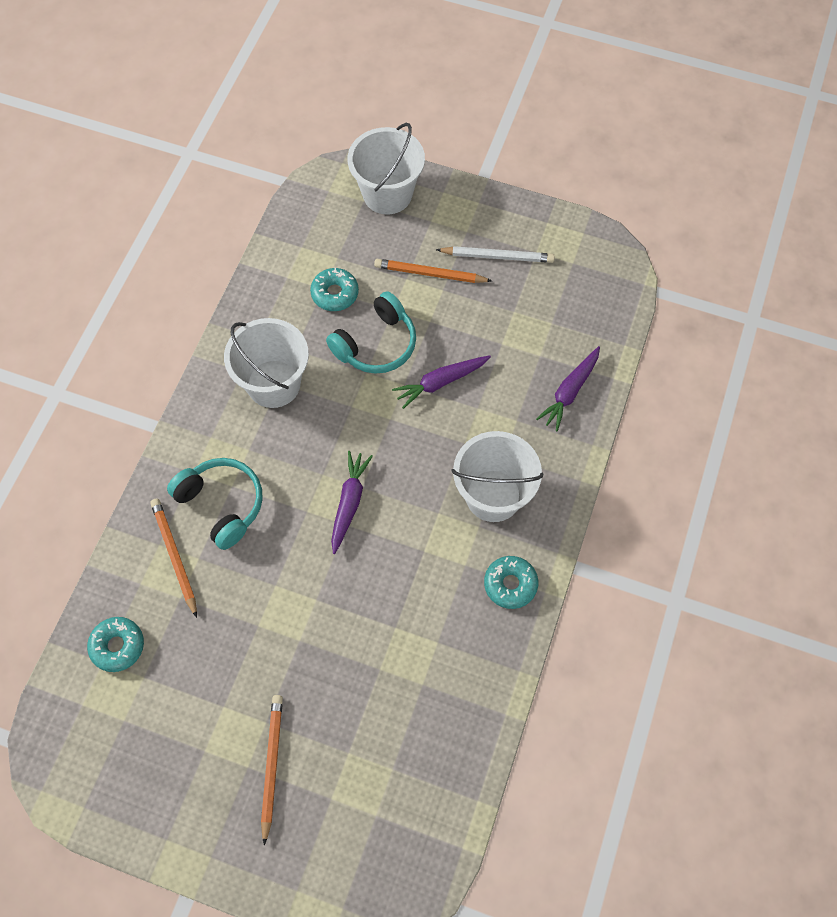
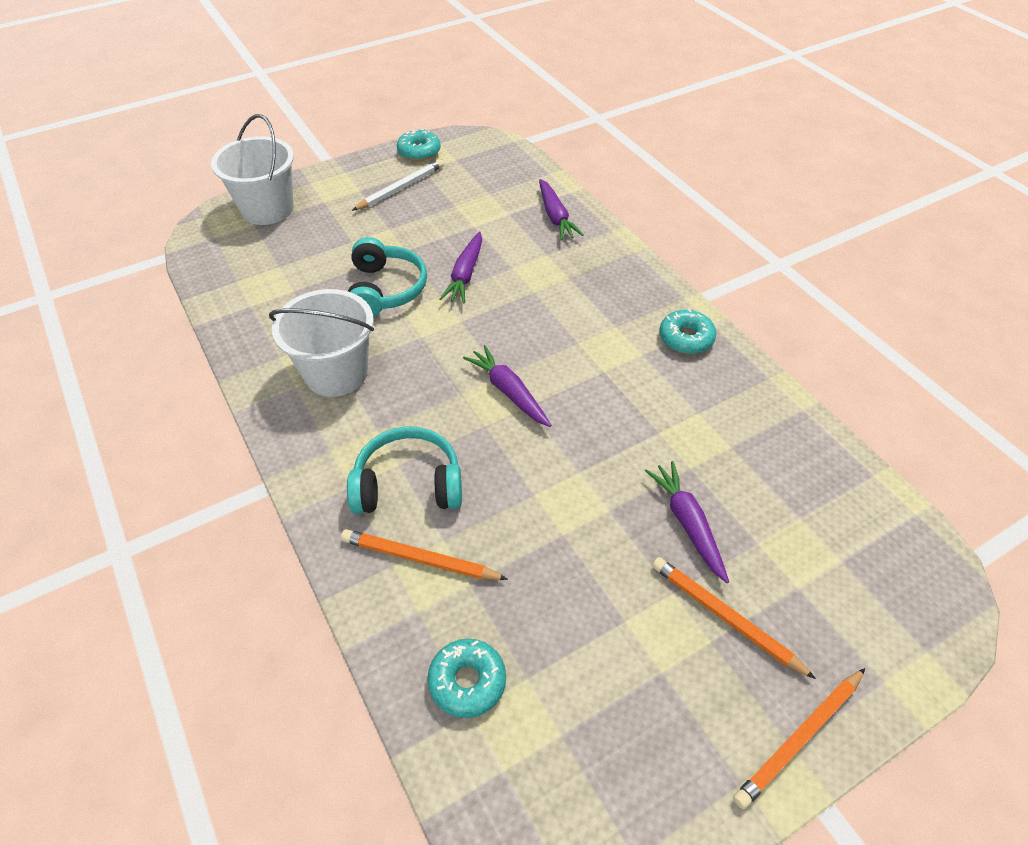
camera: 50 degrees left, 15 degrees down
turquoise donut [310,268,359,311] -> turquoise donut moved to [397,129,441,161]
orange pencil [374,259,492,283] -> orange pencil moved to [733,668,865,809]
white bucket [451,431,543,522] -> none
none -> purple carrot [645,461,729,583]

